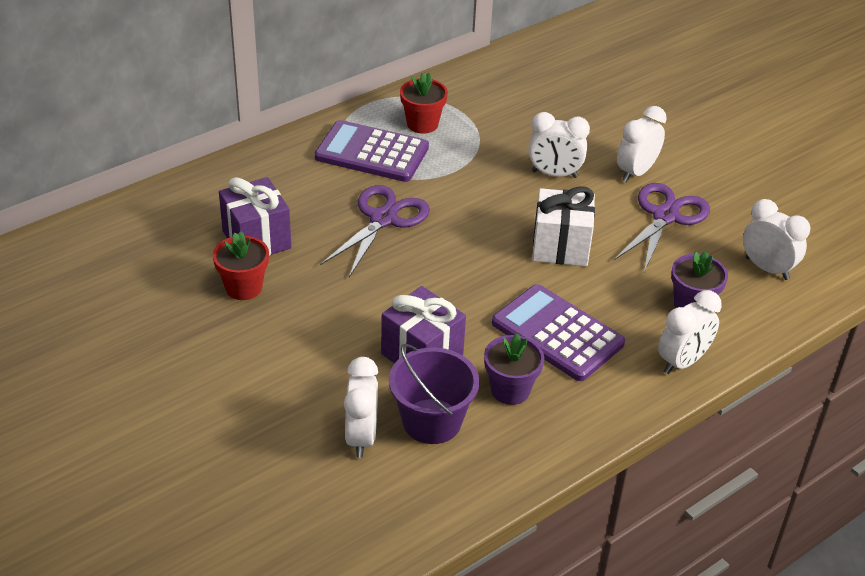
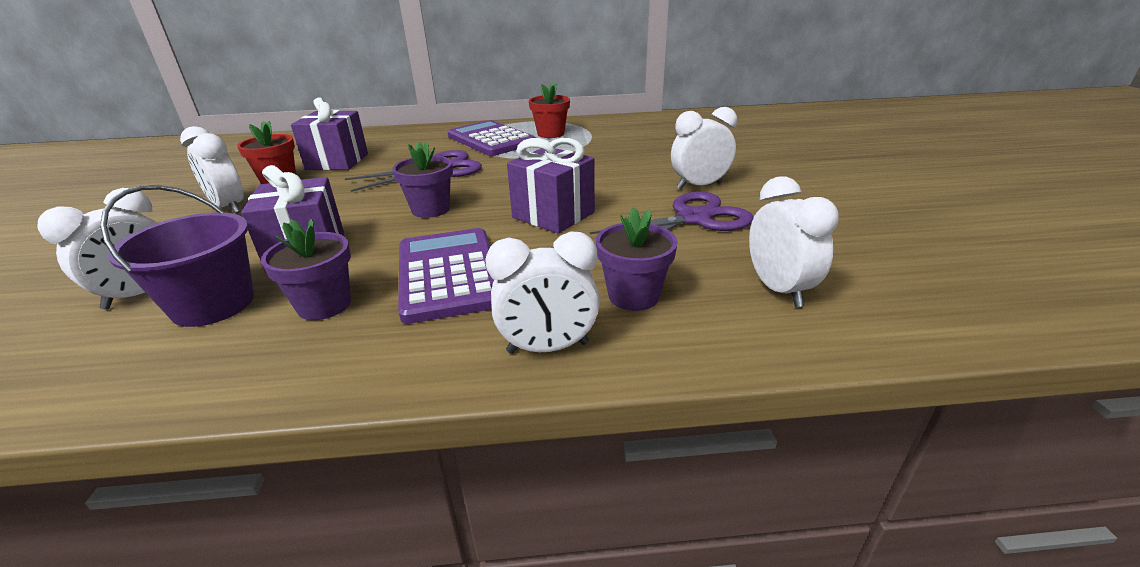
camera: 35 degrees right, 10 degrees down
white clock [529,112,590,178] -> white clock moved to [180,126,244,214]
white gift [532,186,595,266] -> purple gift [507,138,595,233]
none -> purple flower pot [392,141,453,218]

